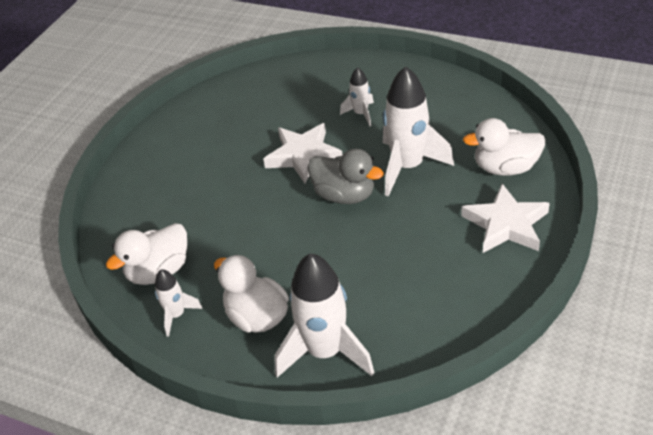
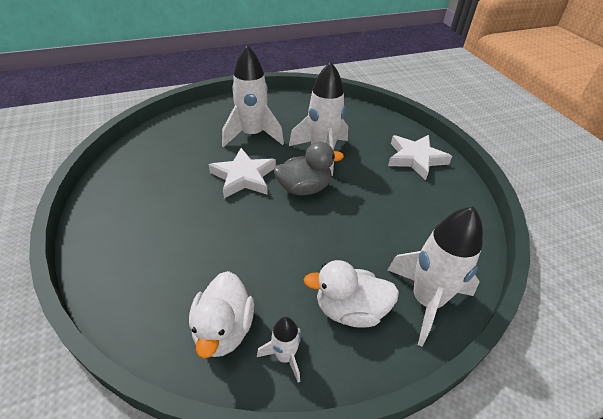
camera: 50 degrees left, 0 degrees up
white rocket [340,67,374,126] -> white rocket [222,45,284,147], size x1.99
white duck [463,118,546,176] -> none

